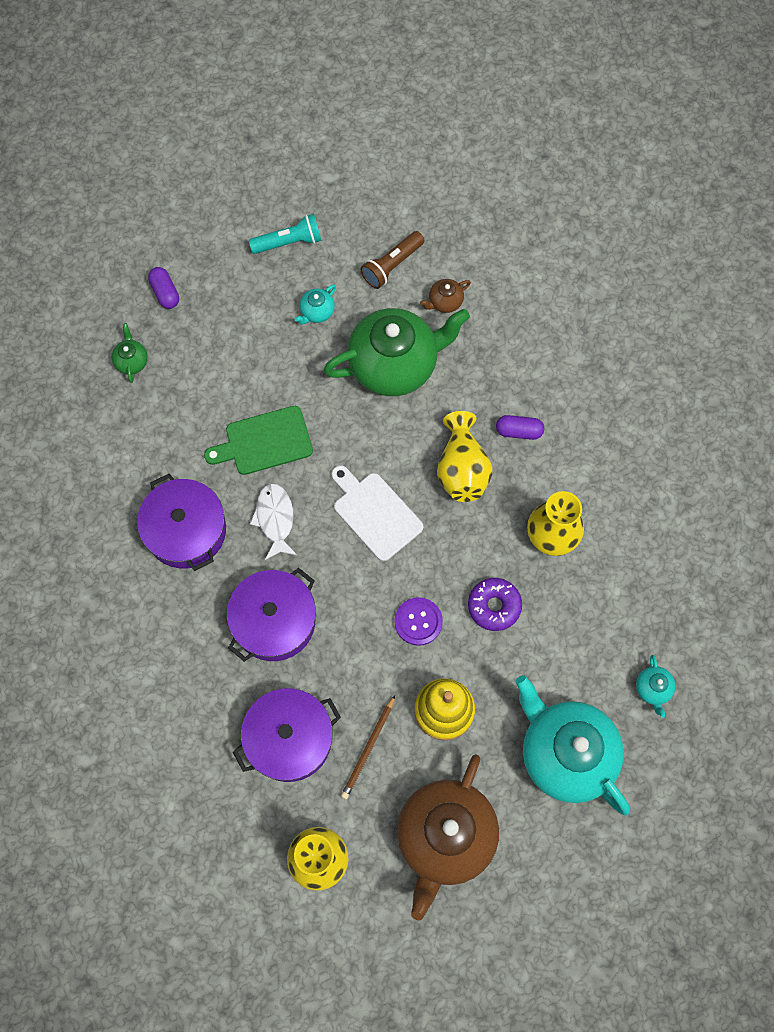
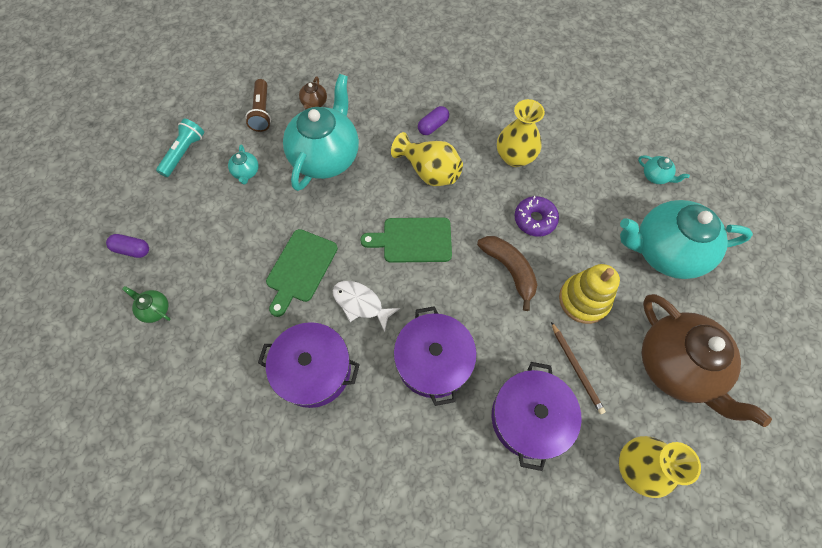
camera: 50 degrees left, 5 degrees down
green teapot [323,308,470,396] -> turquoise teapot [283,74,359,191]
white cutting board [331,465,423,561] -> green cutting board [360,217,452,263]
purple button [394,597,443,646] -> brown banana [477,236,537,311]

